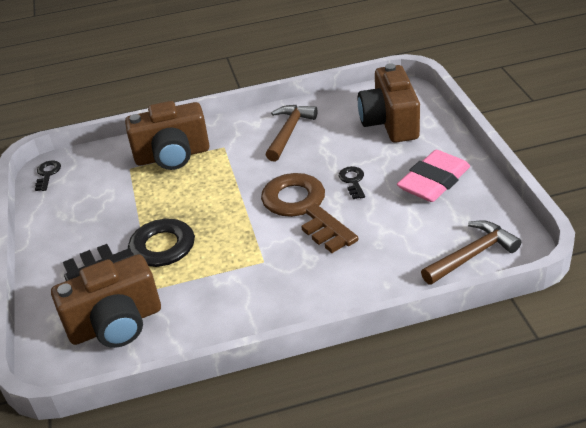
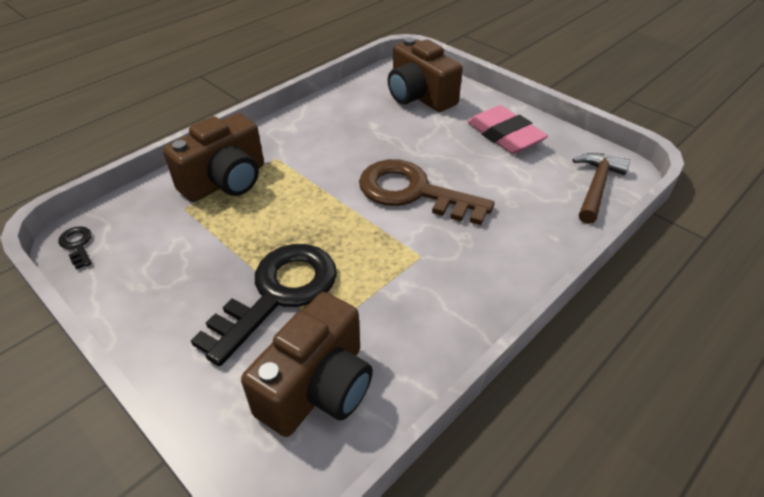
camera: 35 degrees left, 5 degrees up
brown hammer [266,105,318,162] -> none
black key [339,166,365,199] -> none
pink eraser [397,150,470,202] -> pink eraser turned 45 degrees counterclockwise [467,105,548,154]

